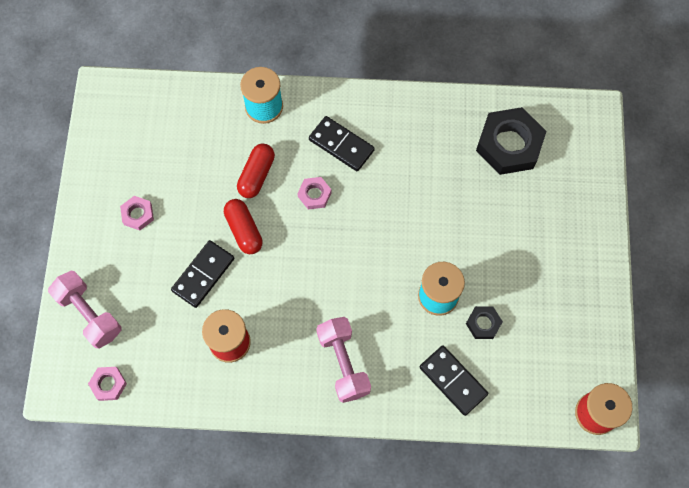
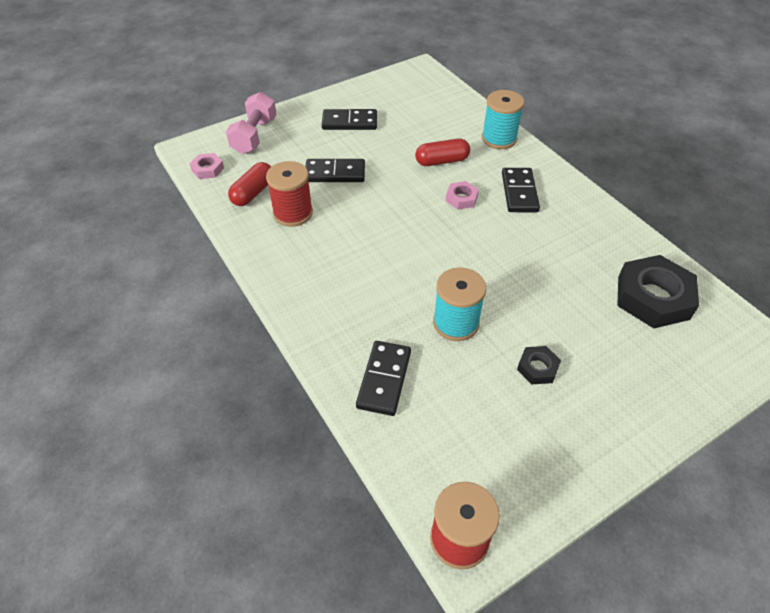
camera: 55 degrees right, 20 degrees down
pink nut [120,196,154,230] -> black domino [322,109,377,130]
red capsule [224,199,263,254] -> red capsule moved to [228,162,271,206]
pink dumbbell [316,317,371,403] -> none
black nut [466,306,503,339] -> black nut moved to [517,346,561,385]

